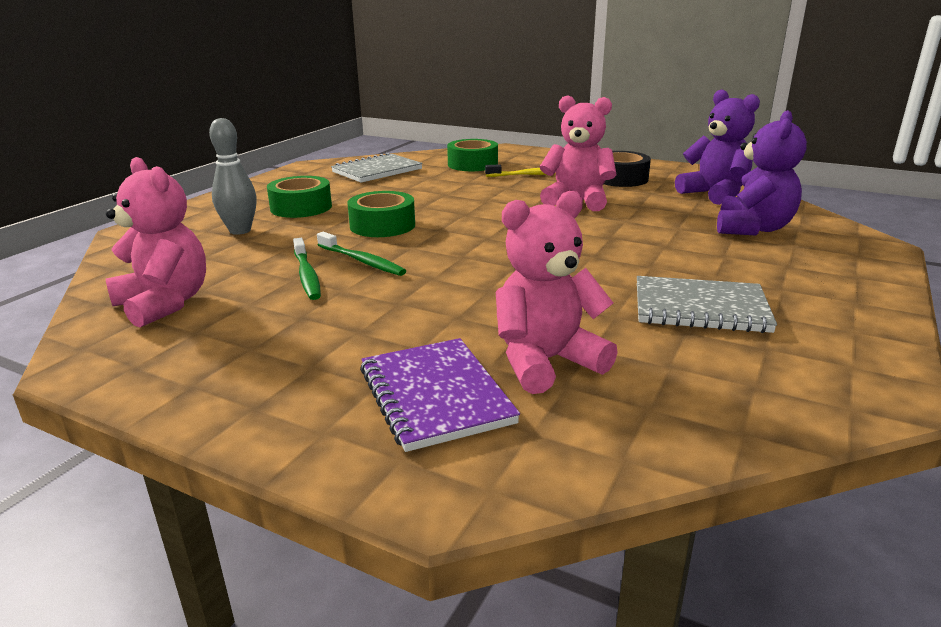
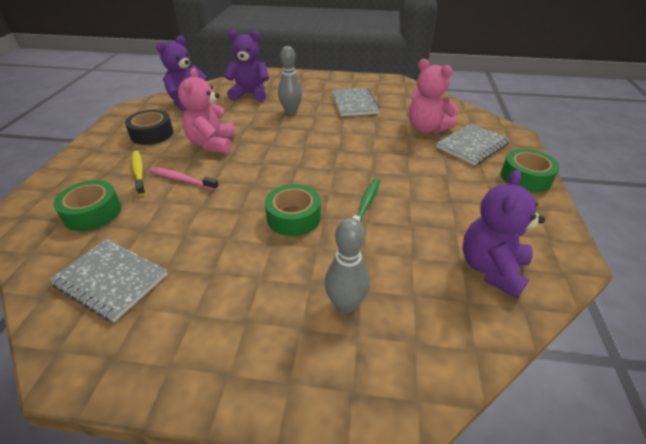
camera: 110 degrees left, 15 degrees up
pink teddy bear [106,157,206,327] -> purple teddy bear [463,170,545,299]
green tape [267,176,332,218] -> green tape moved to [501,149,560,193]
green toothbrush [293,238,321,300] -> none
purple notebook [360,338,520,452] -> grey notebook [436,123,510,165]
none -> pink toothbrush [149,167,219,190]
none -> grey bowling pin [278,46,302,114]

